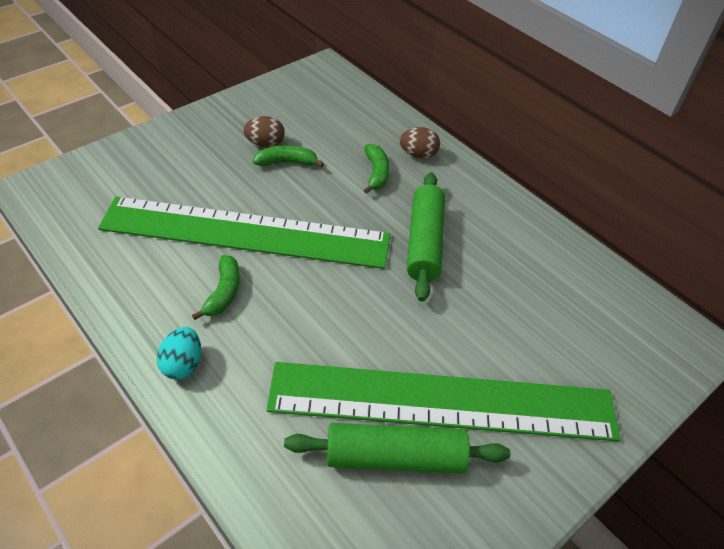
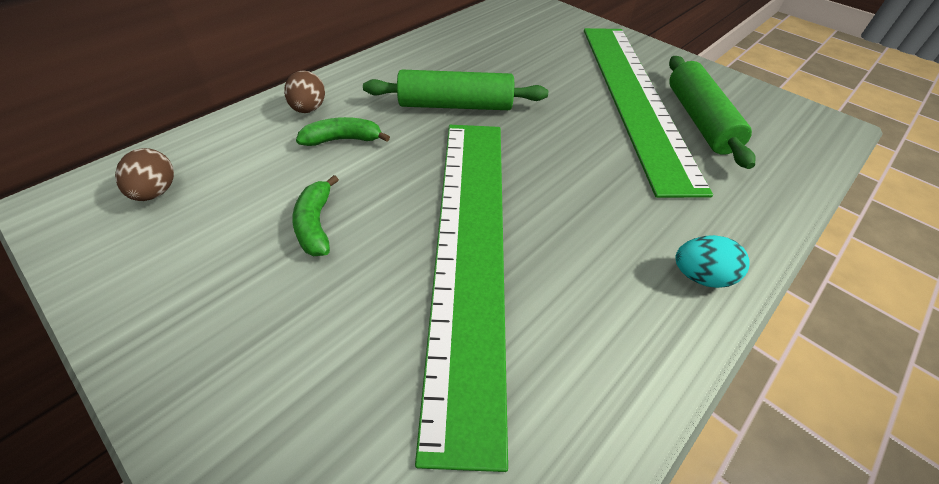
camera: 95 degrees left, 0 degrees up
green banana [192,255,240,320] -> none
brown egg [243,116,285,148] -> brown egg moved to [115,148,174,201]

